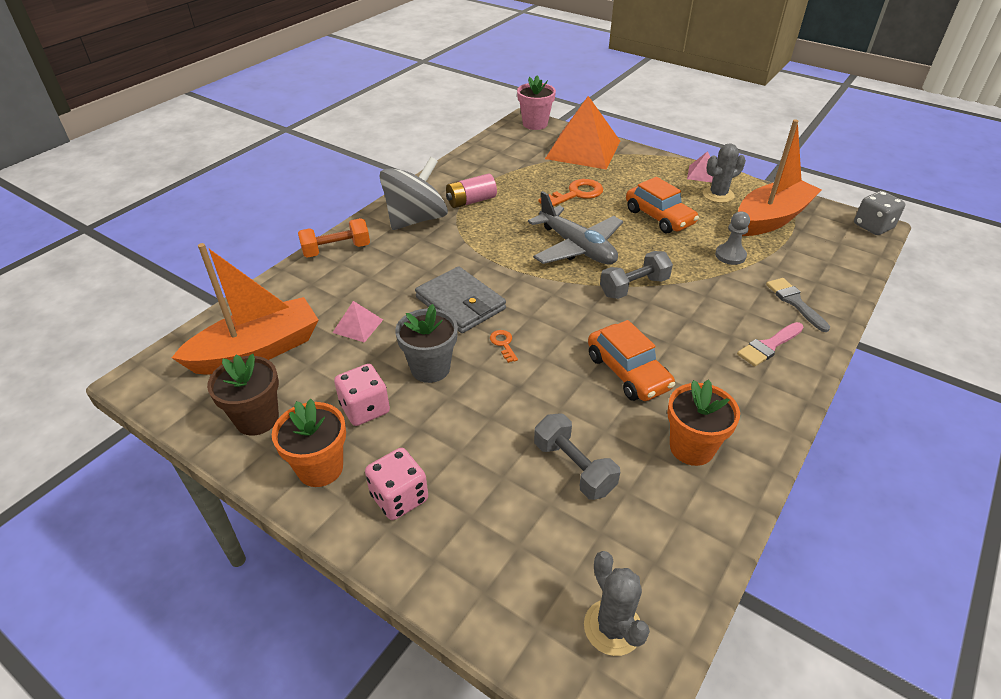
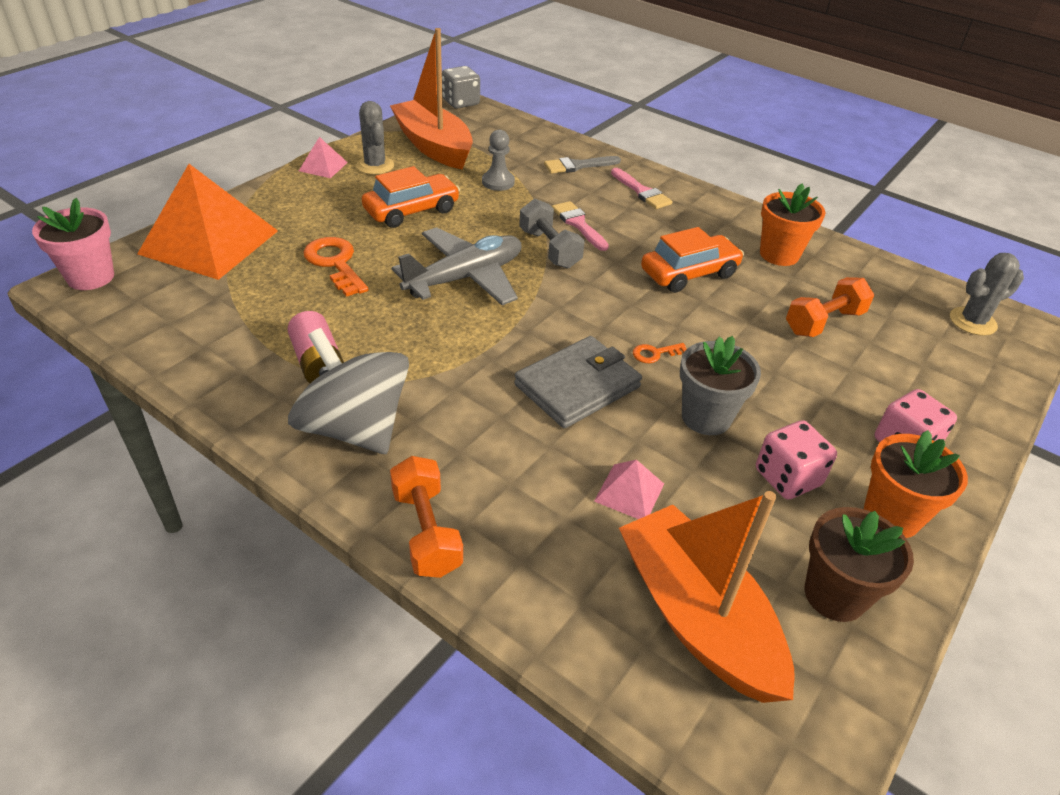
camera: 90 degrees left, 0 degrees up
grey dumbbell [534,414,620,500] -> orange dumbbell [786,277,874,337]
none -> pink brush [552,201,609,251]

